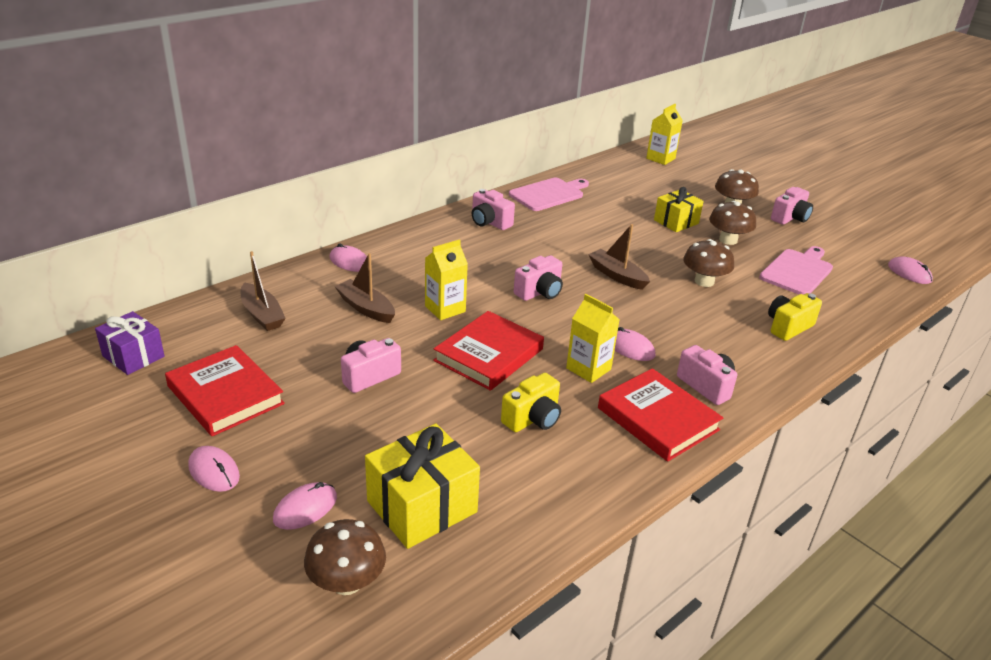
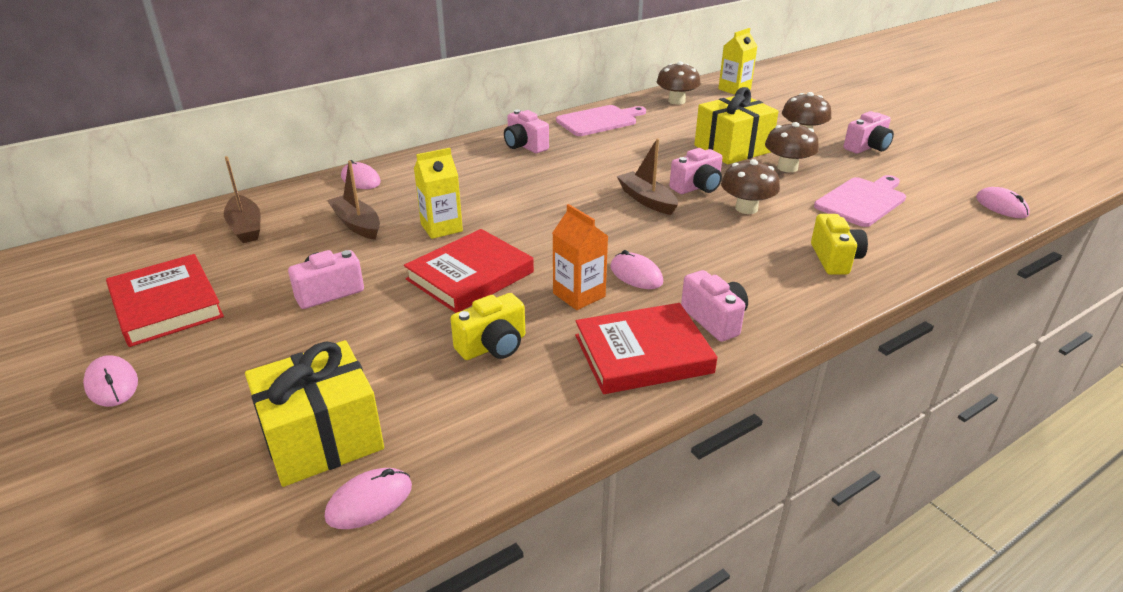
camera: 10 degrees right, 0 degrees up
purple gift [95,311,165,375] -> none
pink mouse [273,482,337,530] -> pink mouse moved to [325,468,412,529]
brown mushroom [304,519,386,595] -> brown mushroom moved to [657,61,701,105]
pink camera [514,255,563,301] -> pink camera moved to [669,148,723,194]
yellow carton [566,294,619,383] -> orange carton [552,204,608,310]
red book [598,368,723,462] -> red book turned 75 degrees counterclockwise [575,303,717,394]
yellow gift [654,187,704,232] -> yellow gift [694,87,779,164], size x1.53
yellow camera [768,293,822,341] -> yellow camera turned 120 degrees clockwise [811,214,868,275]

